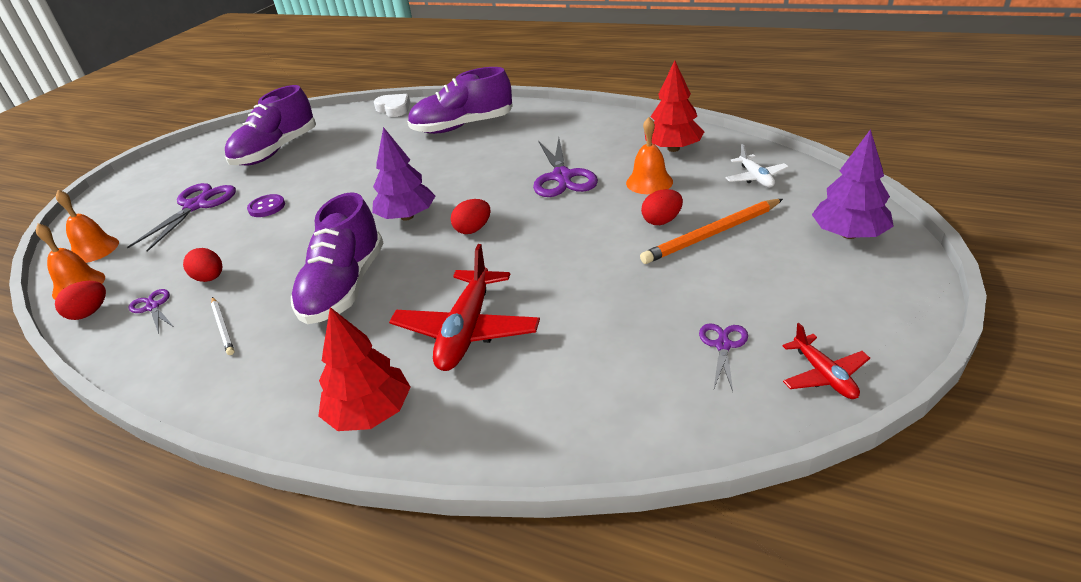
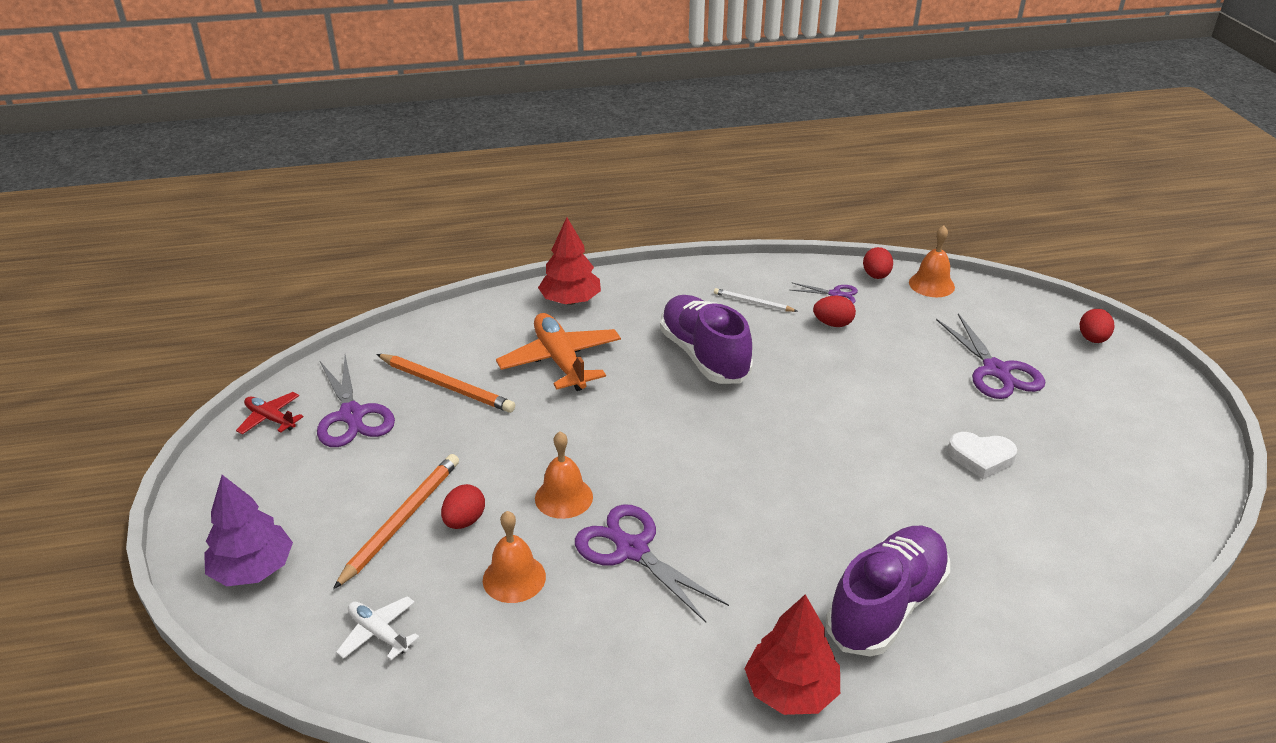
camera: 140 degrees right, 0 degrees up
orange bell [56,190,119,263] -> orange bell moved to [535,432,593,519]
purple shoe [225,85,316,166] -> none
purple button [247,194,285,217] -> none
purple tree [372,127,435,221] -> none
white heart [374,94,410,117] -> white heart moved to [947,432,1017,479]
red plane [389,244,540,371] -> orange plane [496,313,621,391]
red egg [451,199,491,234] -> red egg moved to [1080,309,1114,343]
red tree [645,61,705,152] -> red tree moved to [744,594,840,715]
purple scissors [699,323,748,391] -> purple scissors [317,355,395,447], size x1.89
none -> orange pencil [376,354,515,413]

